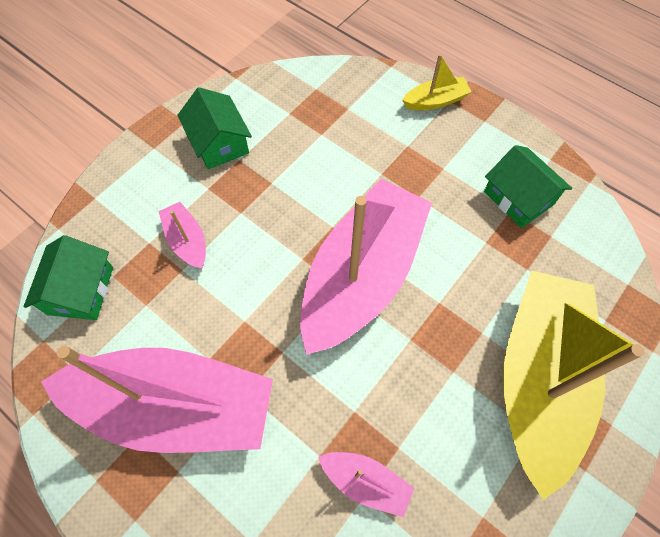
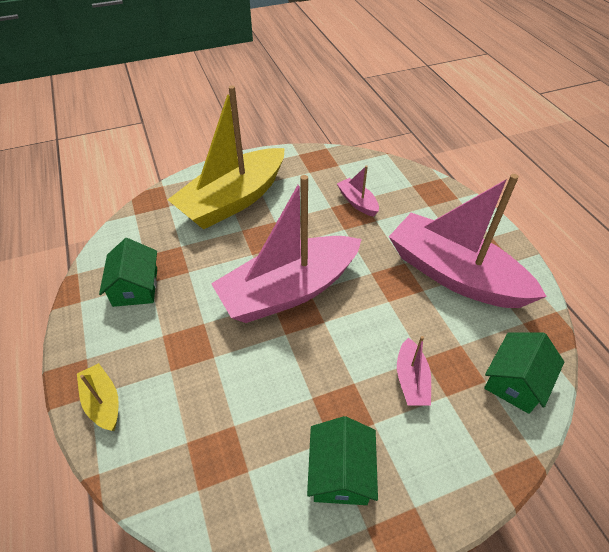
camera: 150 degrees left, 15 degrees down
yellow boat [402,54,472,110] -> yellow boat turned 45 degrees clockwise [77,363,119,431]

